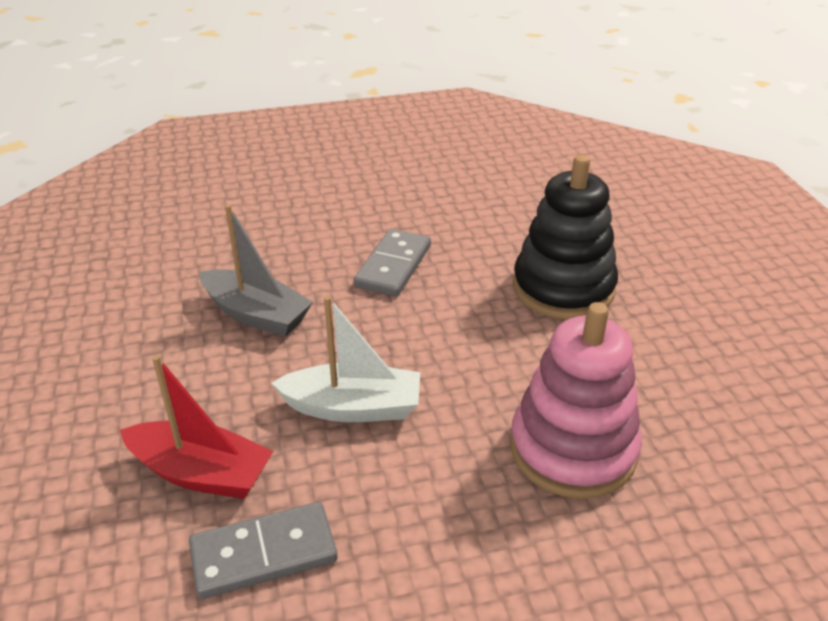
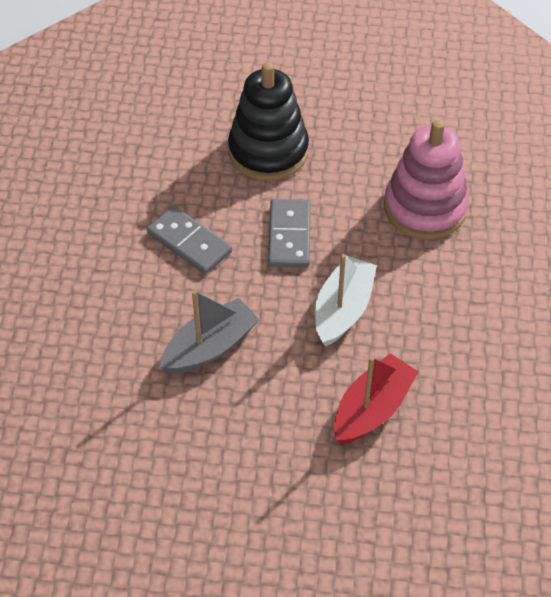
camera: 70 degrees left, 15 degrees up
grey domino [189,502,338,599] -> grey domino moved to [268,199,311,267]

